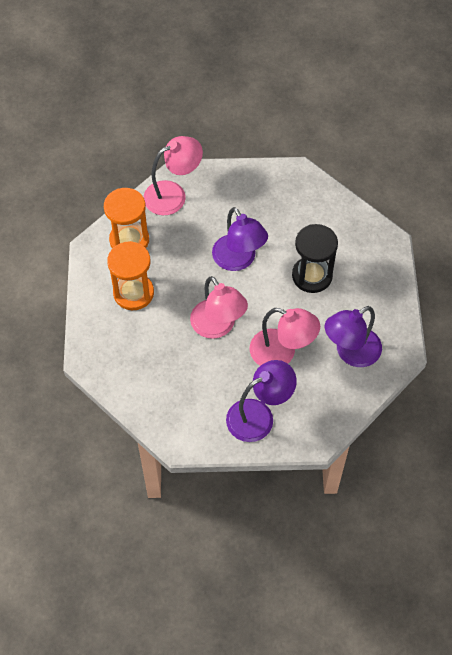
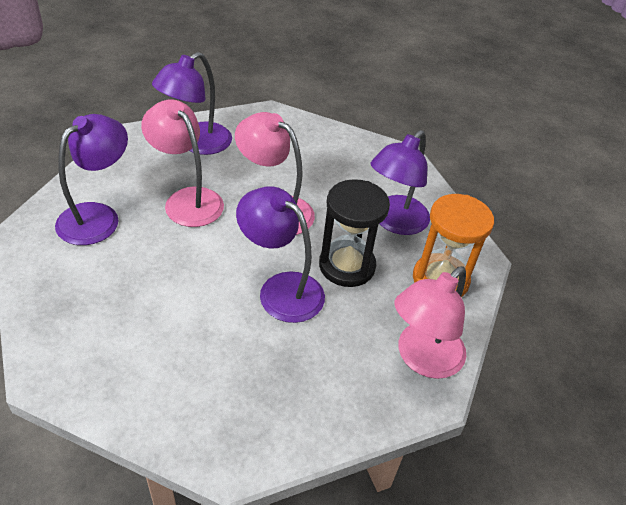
camera: 155 degrees right, 15 degrees down
orange hourglass [107,241,154,310] -> purple lamp [370,130,430,235]
pink lamp [250,308,320,366] -> pink lamp turned 45 degrees clockwise [141,99,224,227]
black hourglass [292,224,338,293] -> black hourglass moved to [319,179,390,287]

